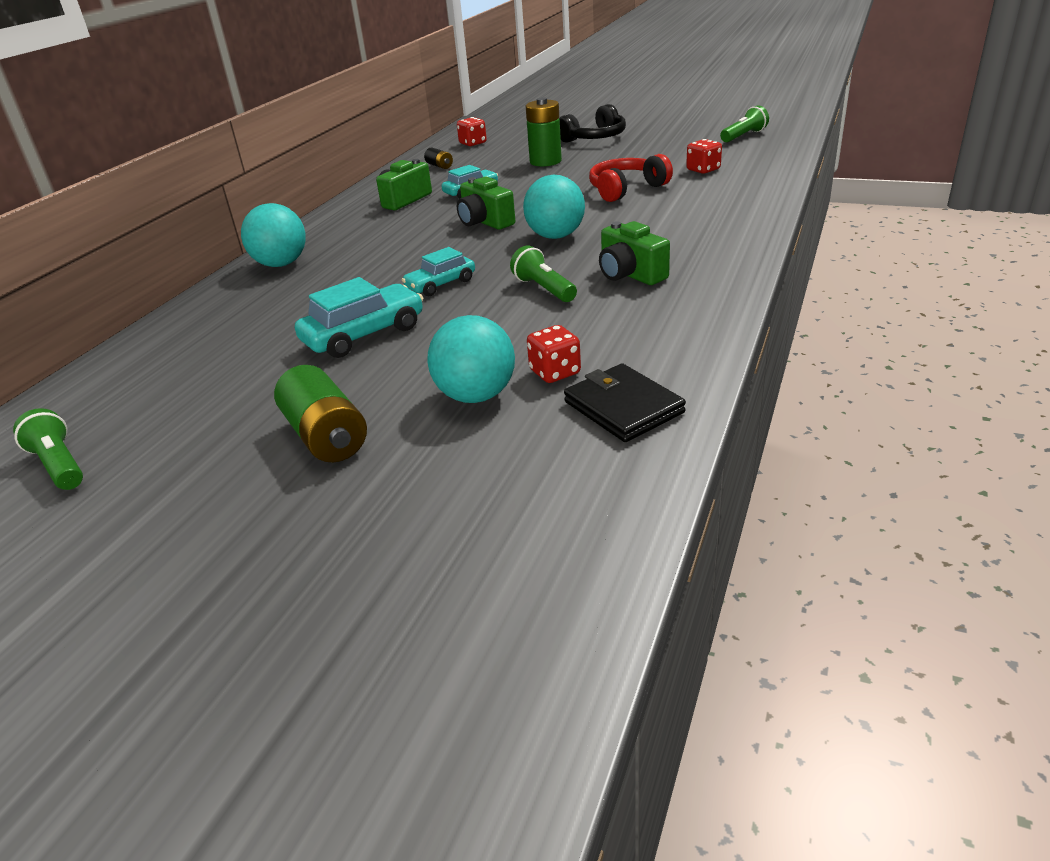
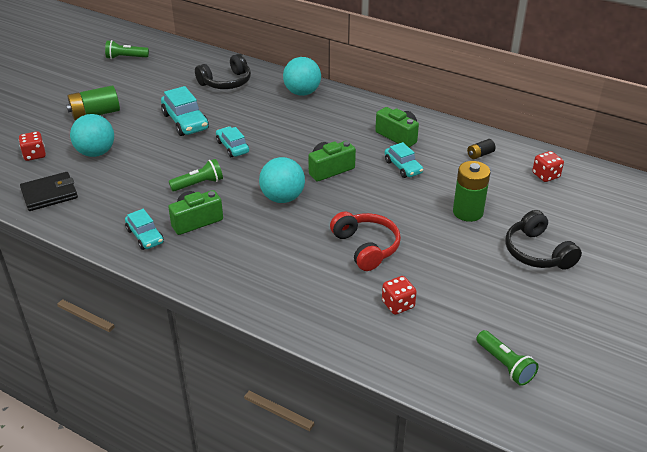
camera: 95 degrees right, 5 degrees up
green flashlight [13,408,83,490] -> green flashlight turned 150 degrees counterclockwise [105,40,149,59]
red dice [527,325,581,383] -> red dice moved to [19,131,46,161]
none -> turquoise car [125,209,164,250]
none -> black headphones [195,53,251,89]

